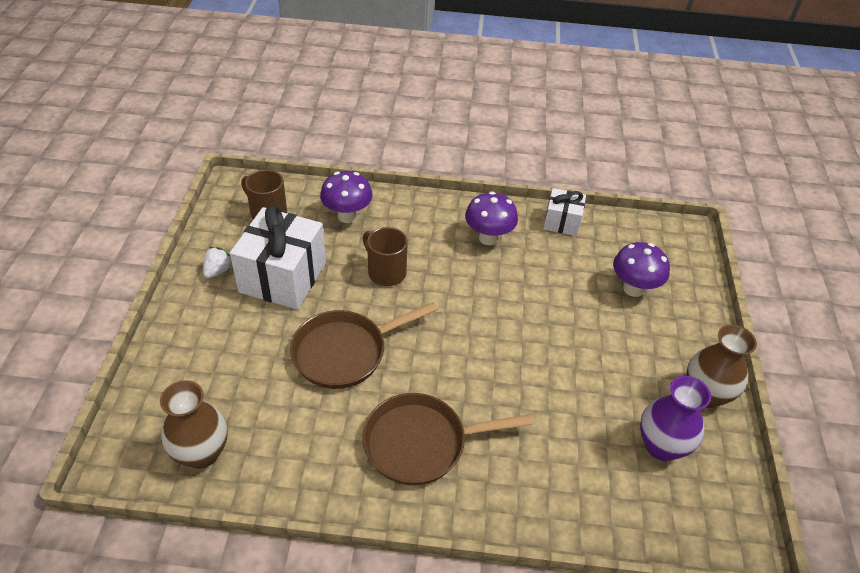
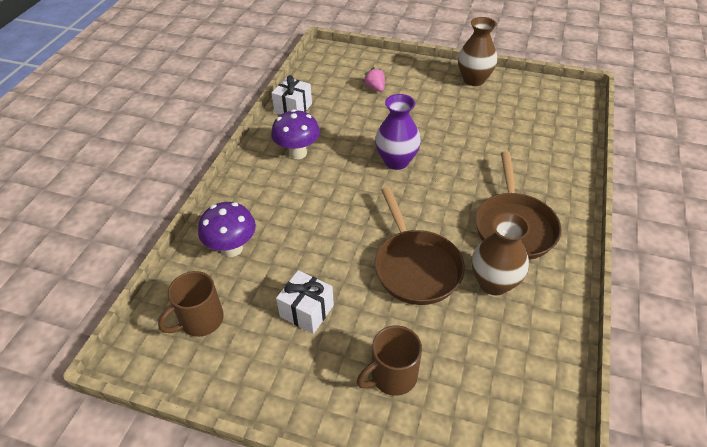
camera: 75 degrees left, 0 degrees up
brown vase [160,380,228,469] -> brown vase moved to [472,212,530,295]
white strawberry [203,247,232,279] -> none
white gift [230,205,326,309] -> white gift [276,270,334,334], size x0.54
brown mug [363,227,408,286] -> brown mug moved to [357,326,422,396]
purple mushroom [613,242,670,297] -> pink strawberry [363,67,385,92]
purple vase [640,376,711,461] -> purple vase moved to [375,94,421,170]

